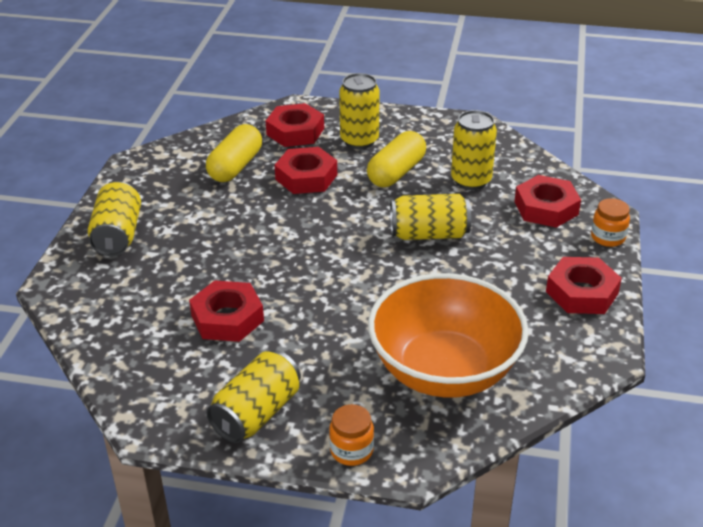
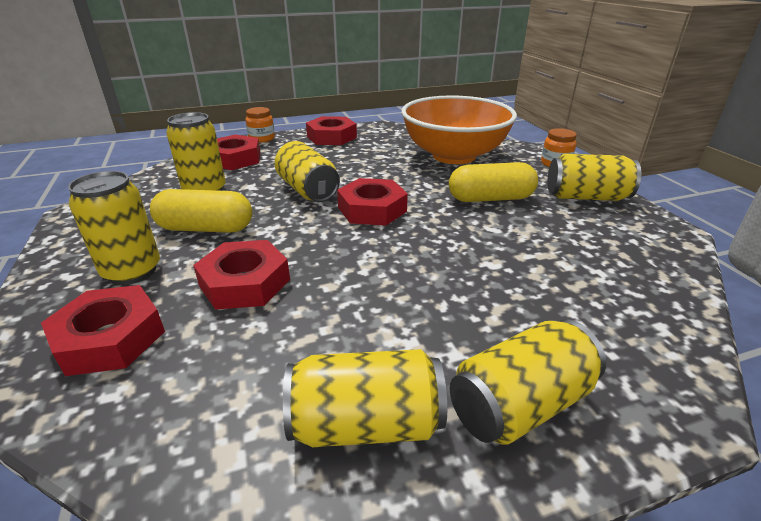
camera: 120 degrees left, 5 degrees down
red nut [189,280,264,342] -> red nut moved to [337,178,408,226]
yellow capsule [206,124,262,182] -> yellow capsule moved to [449,162,538,202]
none -> yellow can [283,349,447,447]

